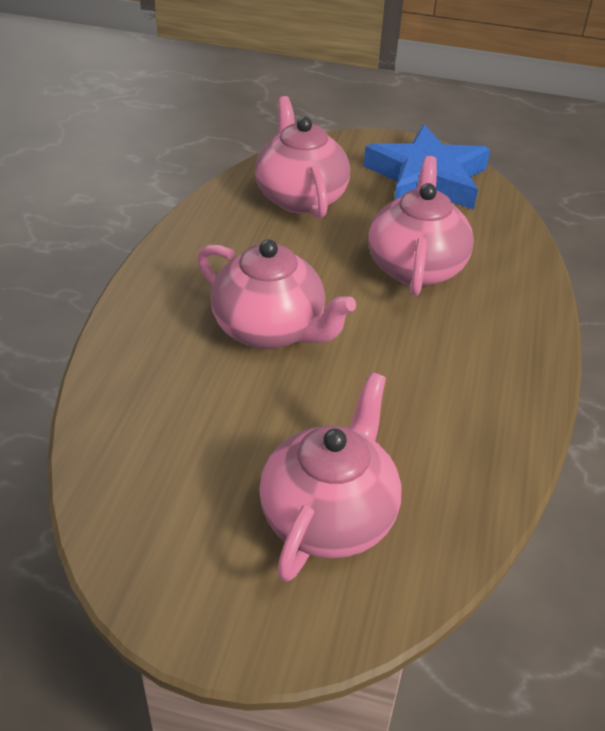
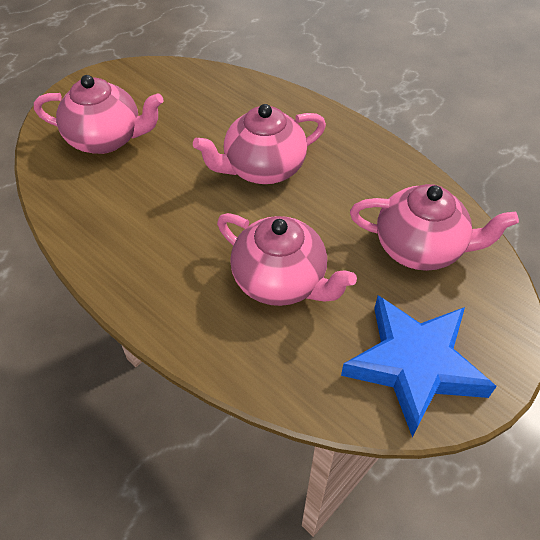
camera: 120 degrees right, 10 degrees up
pink teapot [259,372,401,582] -> pink teapot turned 45 degrees counterclockwise [34,75,164,154]

